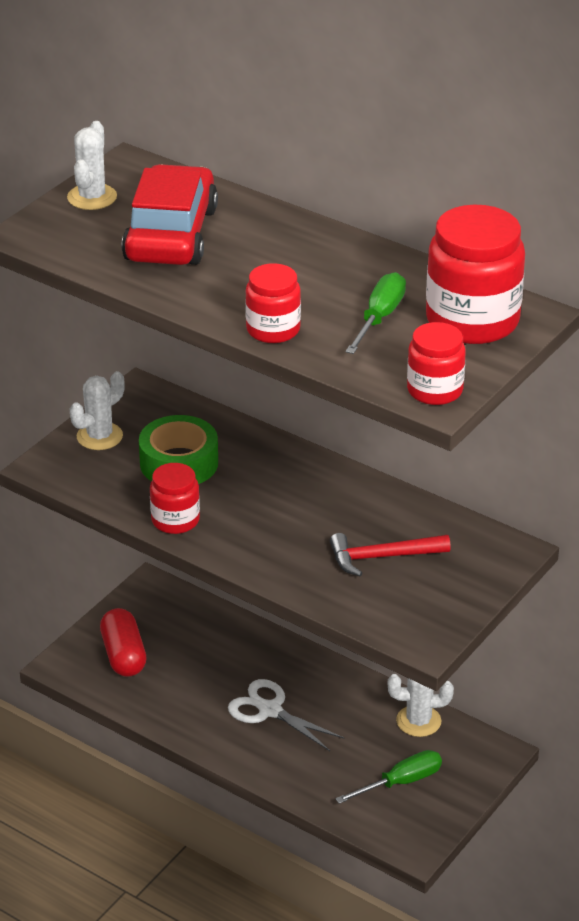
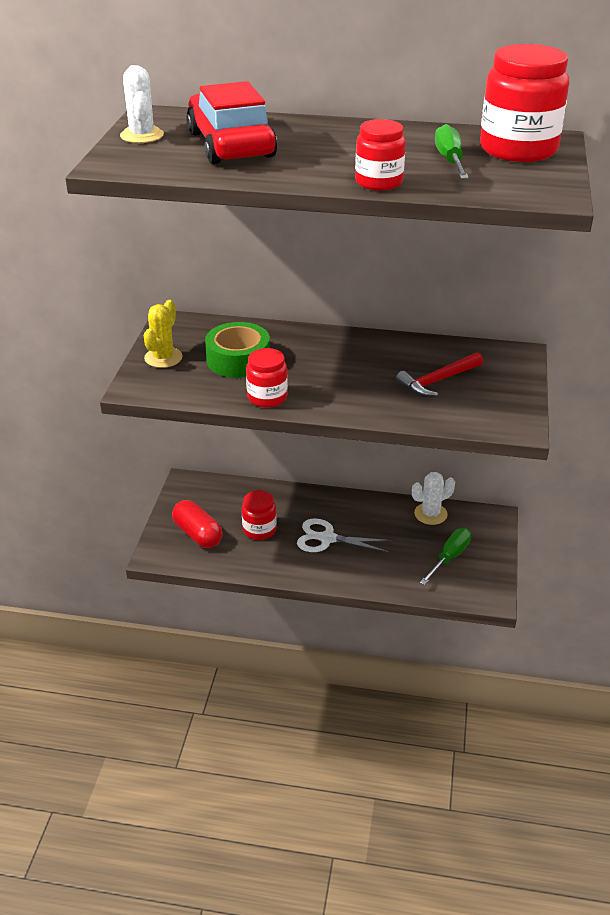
camera: 25 degrees left, 0 degrees up
white cactus [70,371,125,450] -> yellow cactus [144,300,182,368]
red jar [407,322,466,405] -> red jar moved to [242,490,277,540]

